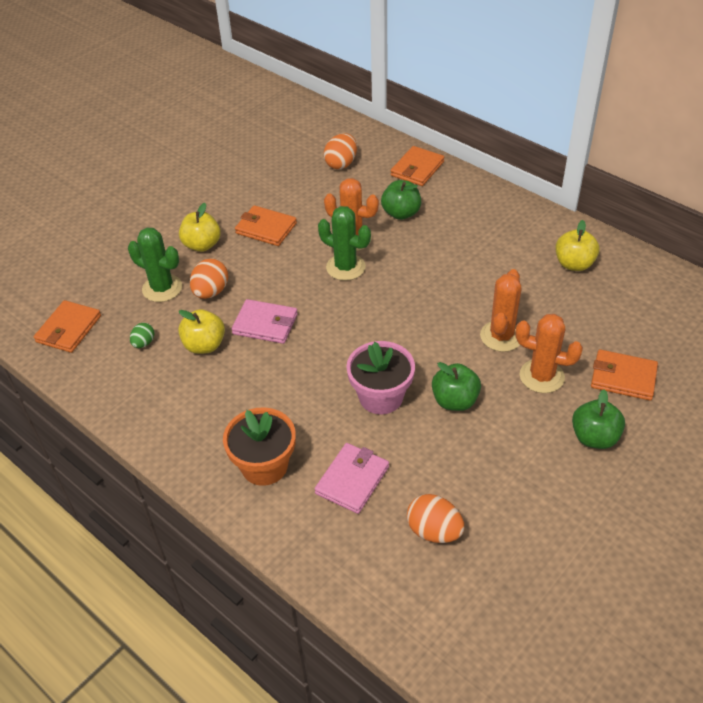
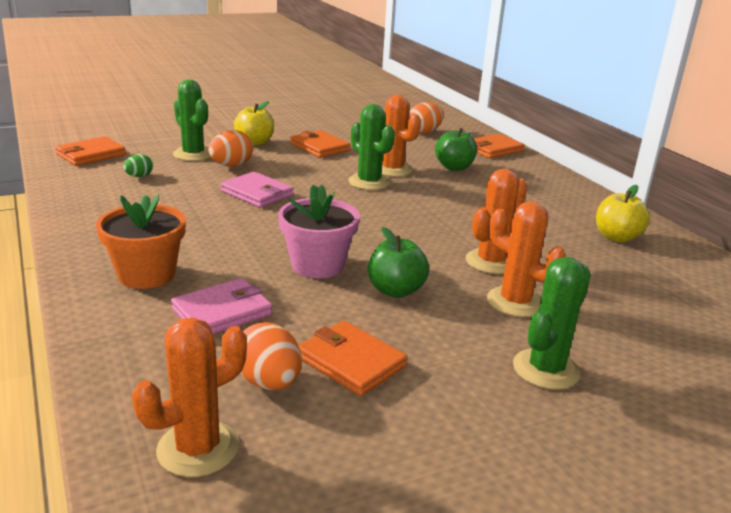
camera: 20 degrees right, 20 degrees down
yellow apple [178,309,225,354] -> none
green apple [572,389,625,449] -> green cactus [513,257,591,390]
orange wallet [591,349,658,401] -> orange wallet moved to [298,321,408,396]
none -> orange cactus [132,318,247,477]

